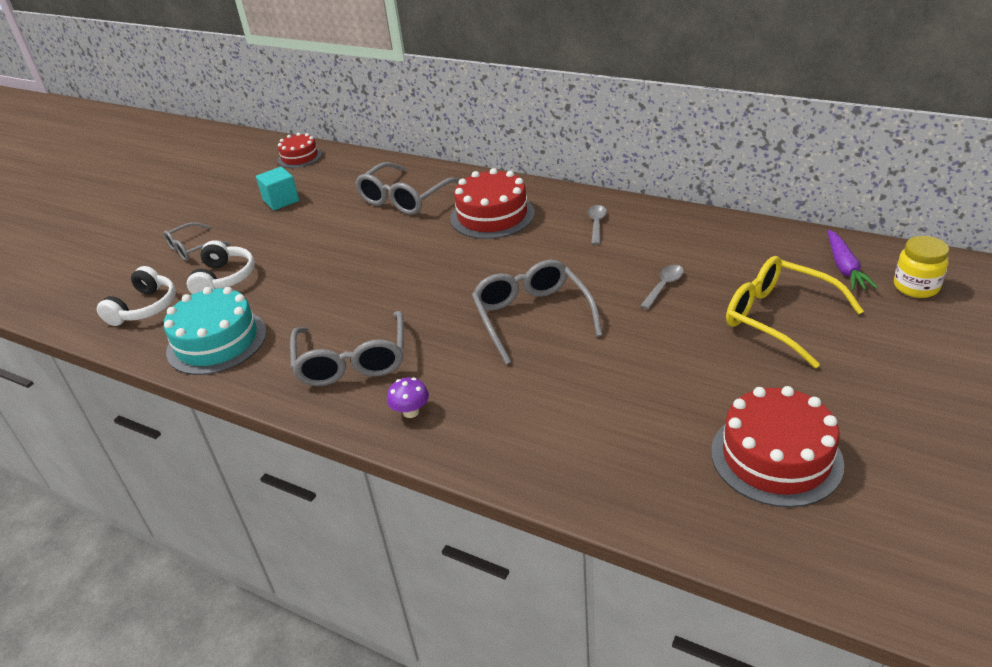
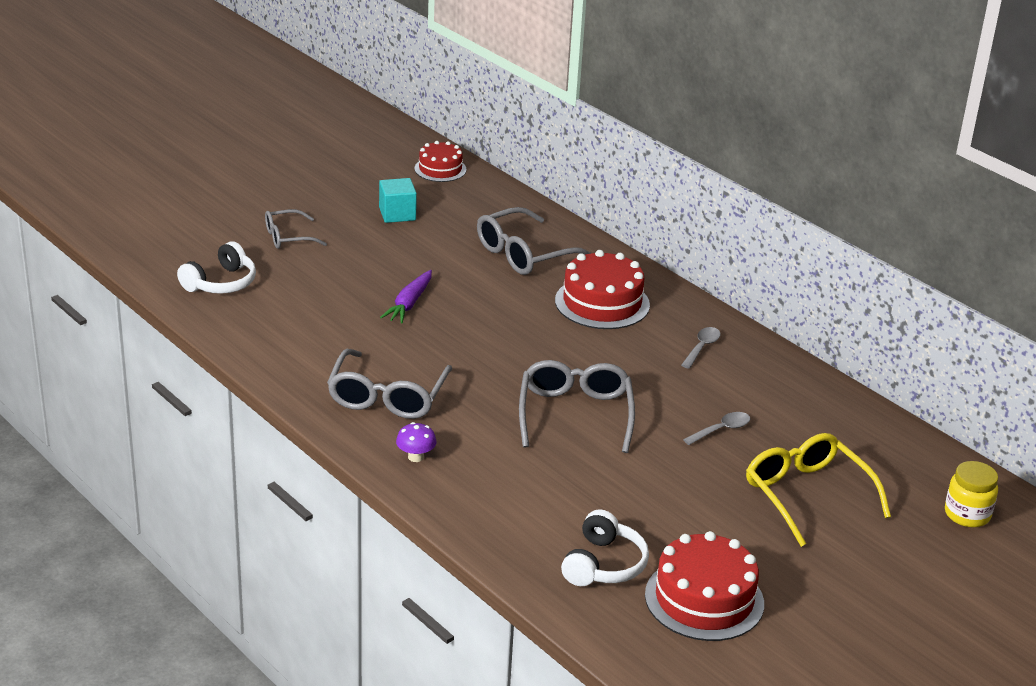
camera: 15 degrees right, 5 degrees down
turquoise cake [164,287,267,375] -> none
white headphones [187,240,255,294] -> white headphones moved to [561,509,649,586]
purple carrot [827,230,878,291] -> purple carrot moved to [380,270,432,323]

